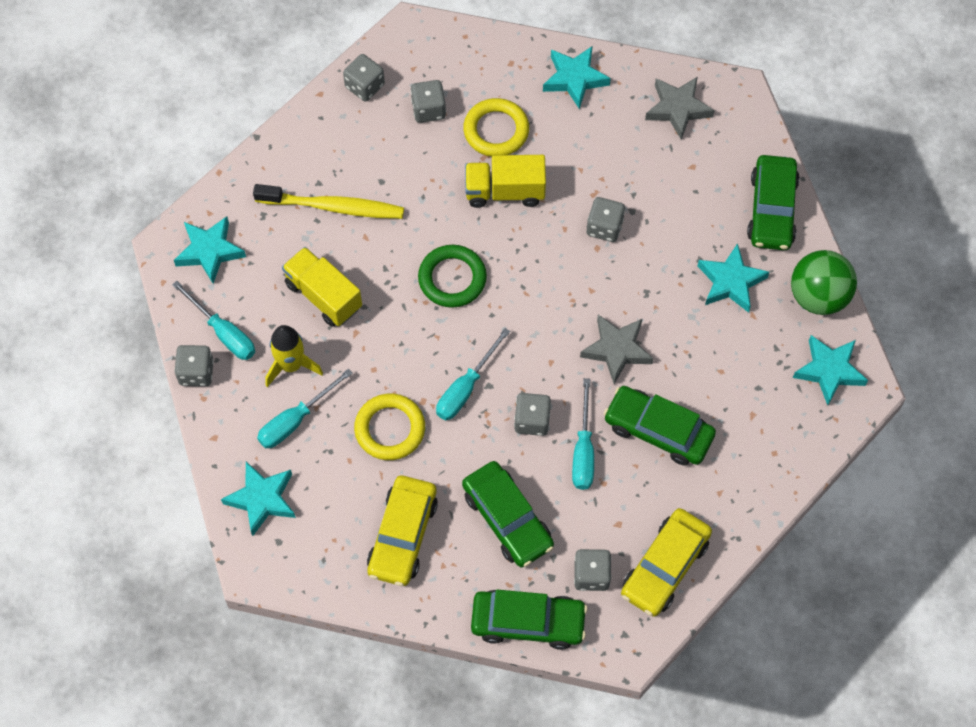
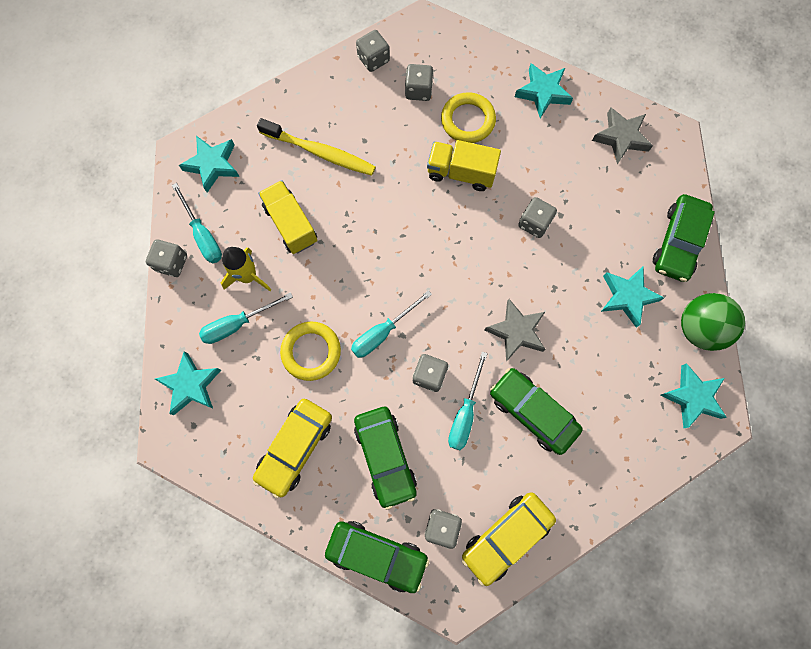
camera: 15 degrees right, 10 degrees up
green ring [418,245,487,308] -> none

